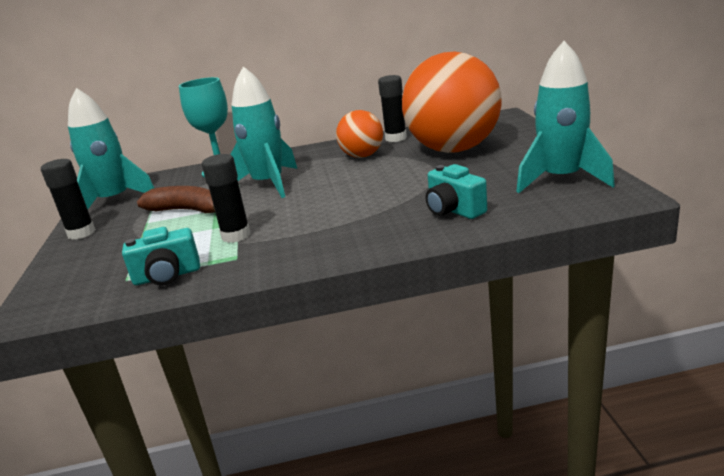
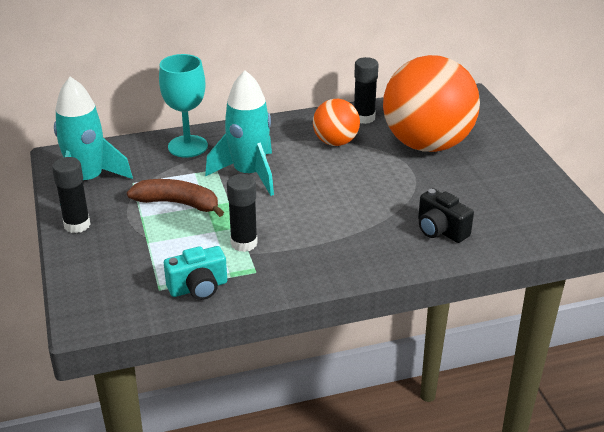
camera: 10 degrees left, 10 degrees up
turquoise camera [426,164,487,219] -> black camera [418,188,474,243]
turquoise rocket [516,41,615,193] -> none

